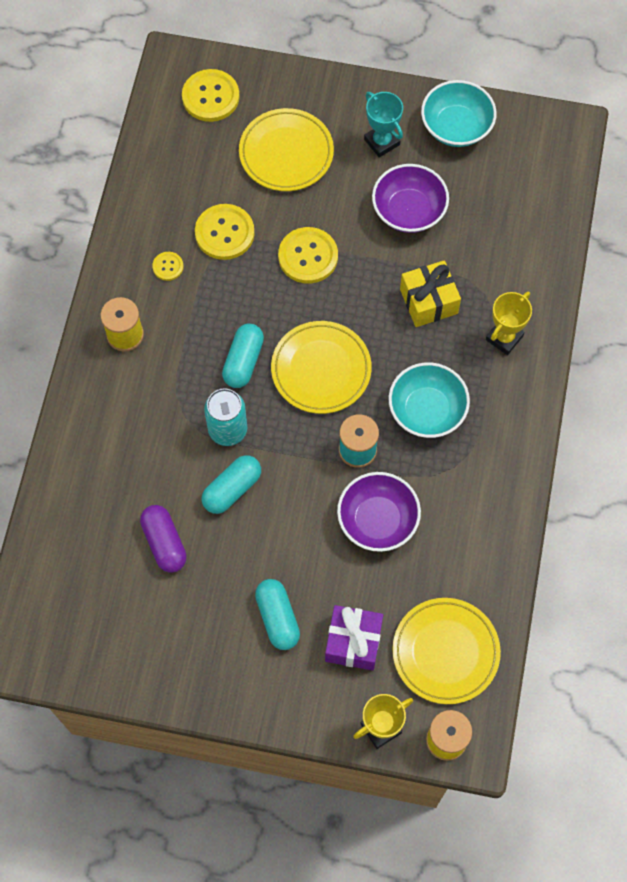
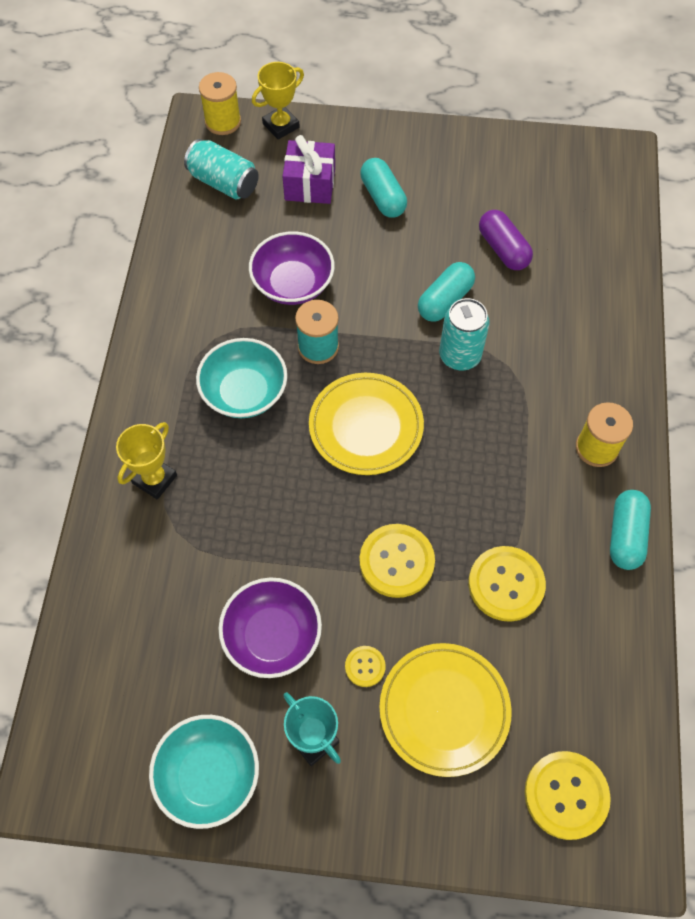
camera: 175 degrees right, 5 degrees down
yellow button [152,252,184,281] -> yellow button moved to [345,646,386,687]
turquoise capsule [222,324,264,388] -> turquoise capsule moved to [610,490,651,570]
yellow plate [392,598,501,704] -> turquoise can [184,139,259,200]
yellow gift [400,260,461,327] -> none

